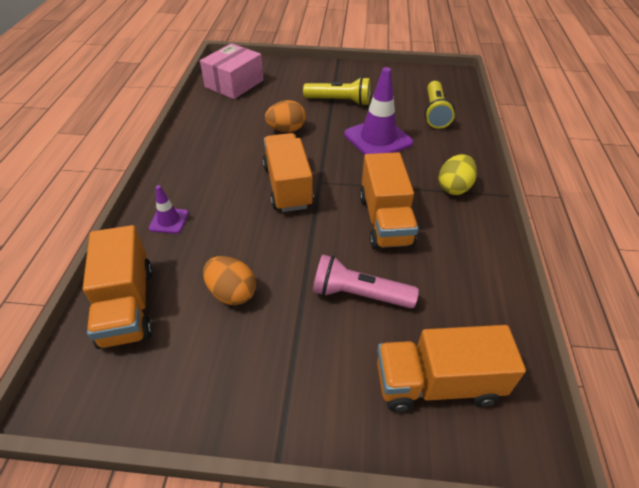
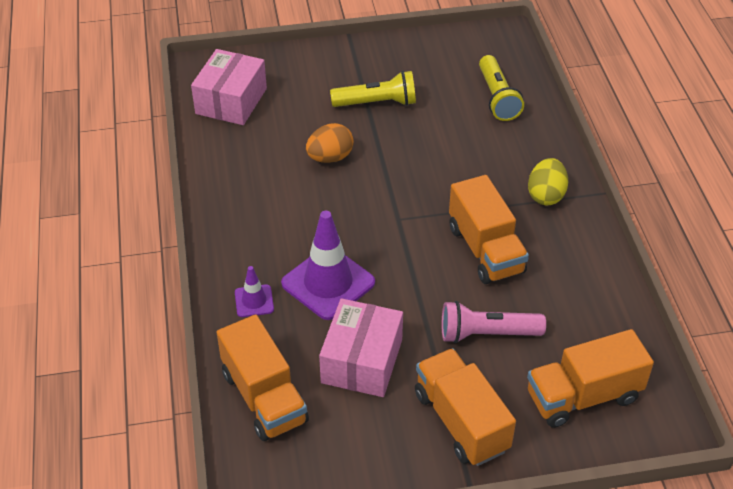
camera: 15 degrees left, 0 degrees up
orange egg [203,256,256,305] -> pink box [319,298,403,397]
orange truck [263,133,314,212] -> orange truck moved to [415,348,516,466]
purple traffic cone [344,67,413,155] -> purple traffic cone moved to [281,211,375,320]

